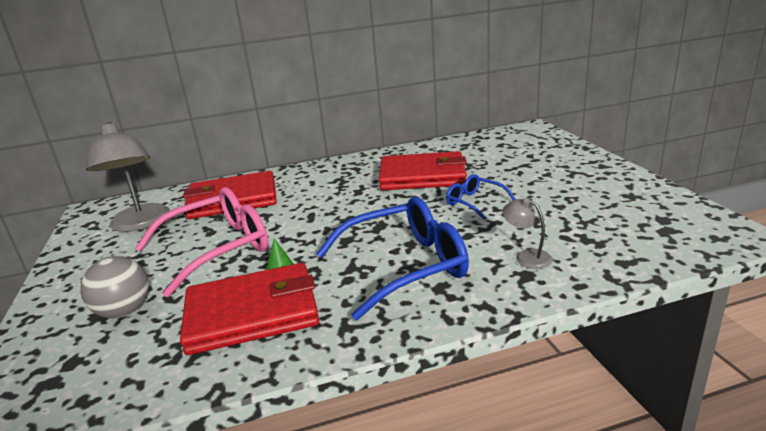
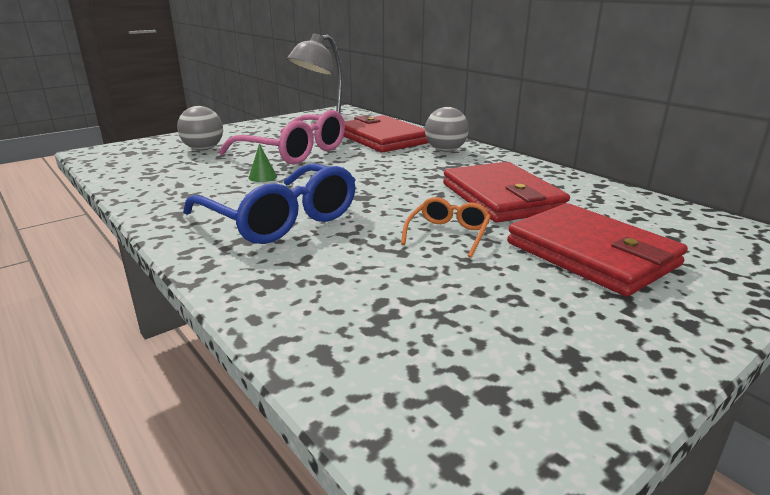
camera: 65 degrees right, 0 degrees up
red wallet [180,263,319,355] -> red wallet moved to [507,203,688,297]
blue glasses [446,174,516,220] -> orange glasses [401,197,491,258]
grey lamp [502,198,553,269] -> none
none -> grey ball [425,107,469,152]

